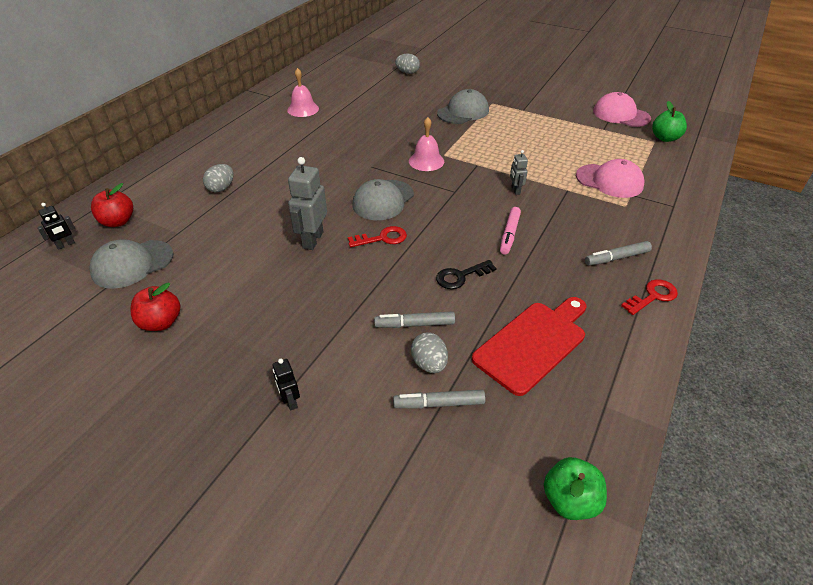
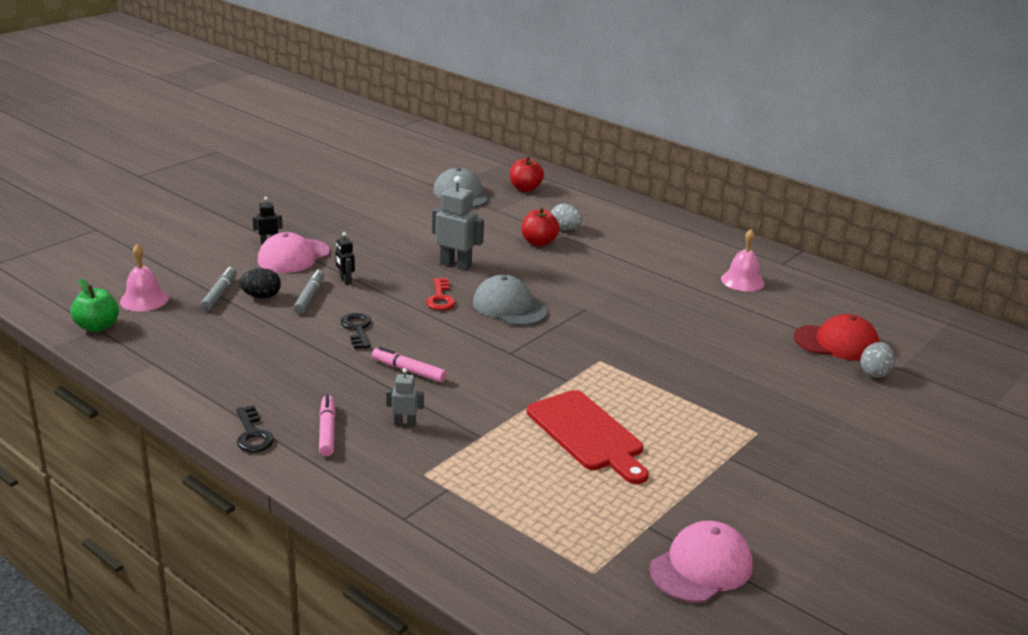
camera: 100 degrees right, 15 degrees down
black robot [37,203,75,250] -> black robot moved to [335,232,355,285]
red apple [131,283,180,331] -> red apple moved to [521,208,560,246]
pink bell [409,117,444,171] -> pink bell moved to [120,244,169,311]
grey egg [411,332,448,373] -> black egg [239,268,281,298]
grey cap [437,89,489,124] -> none
red cutting board [472,297,586,396] -> red cutting board moved to [527,390,649,484]
grey robot [510,150,528,195] -> grey robot moved to [386,368,424,427]
pink cap [576,159,645,198] -> pink cap moved to [258,232,330,273]
grey marker [585,241,652,266] -> pink marker [319,395,335,457]
red key [621,279,678,315] -> black key [236,405,274,452]
green apple [652,101,687,142] -> none
none -> red cap [794,314,879,361]

